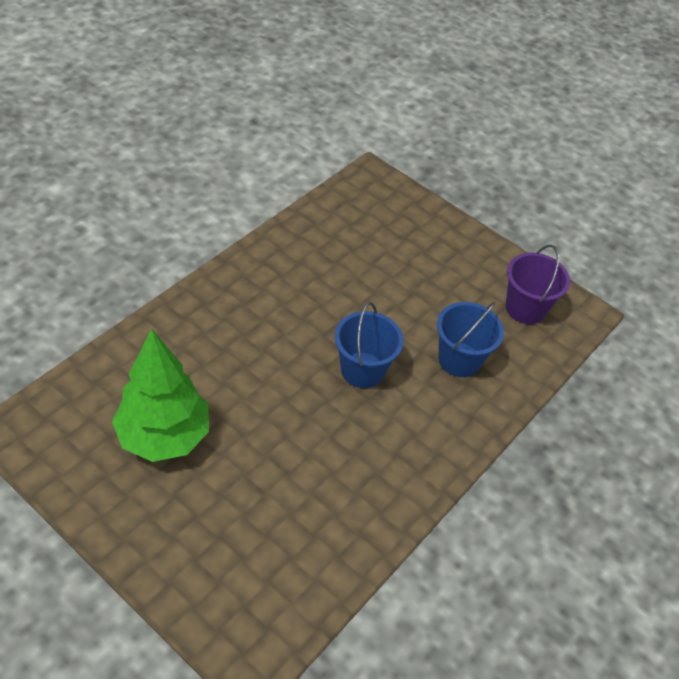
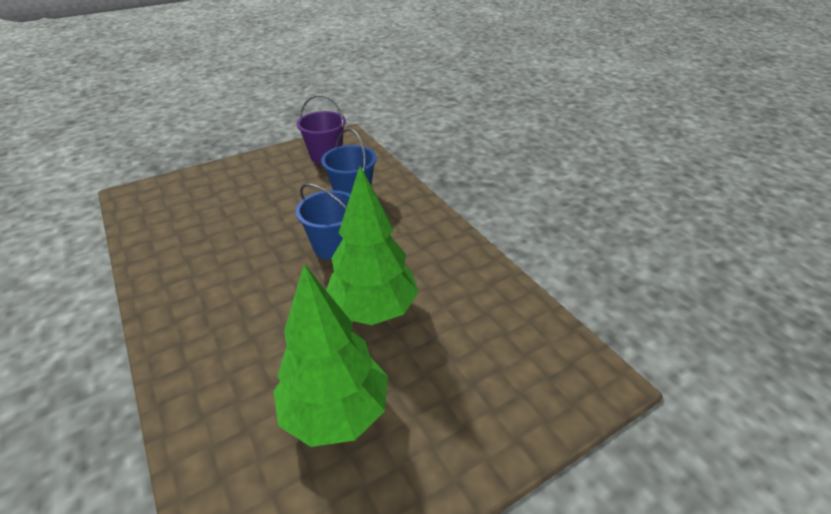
camera: 65 degrees left, 10 degrees down
none -> green tree [326,166,419,325]

